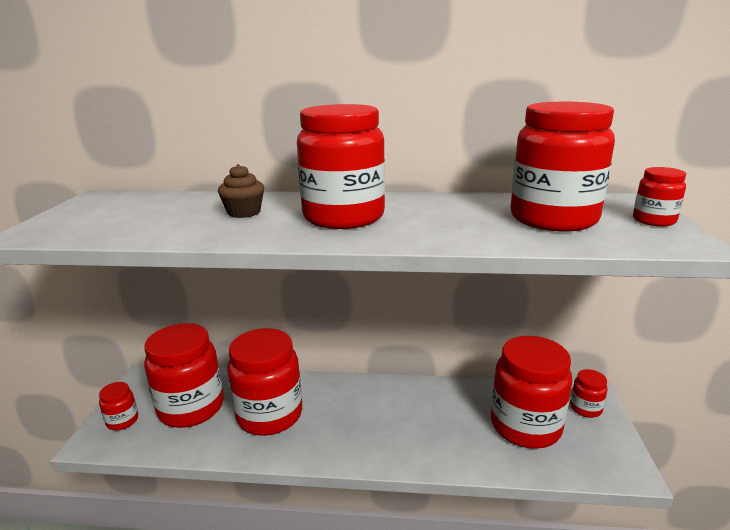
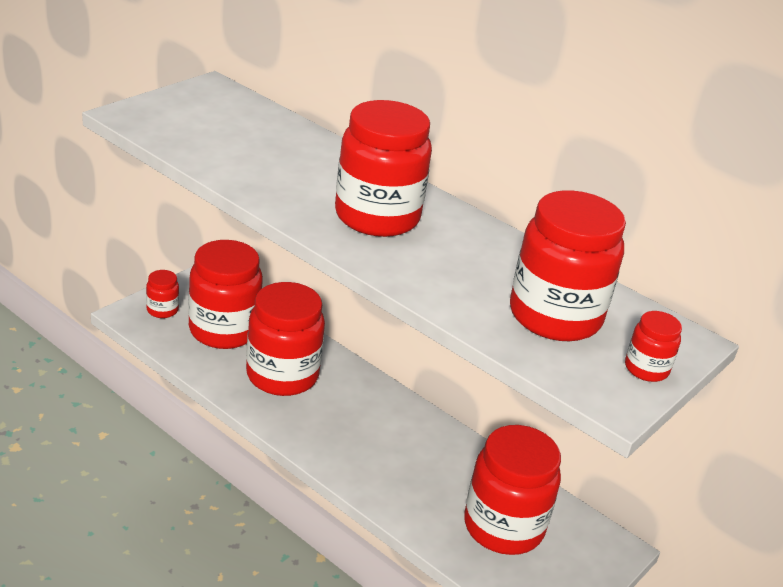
camera: 30 degrees right, 10 degrees up
brown cupcake [218,164,264,218] -> none
red jar [570,369,608,418] -> none

